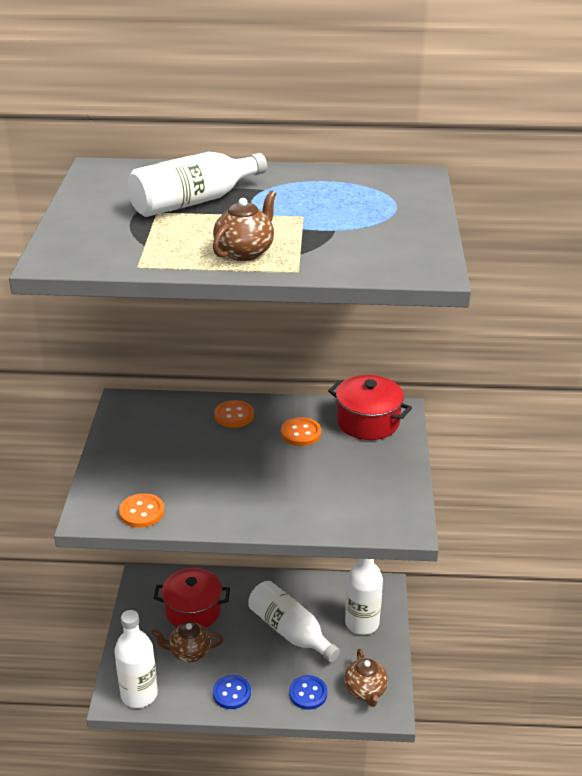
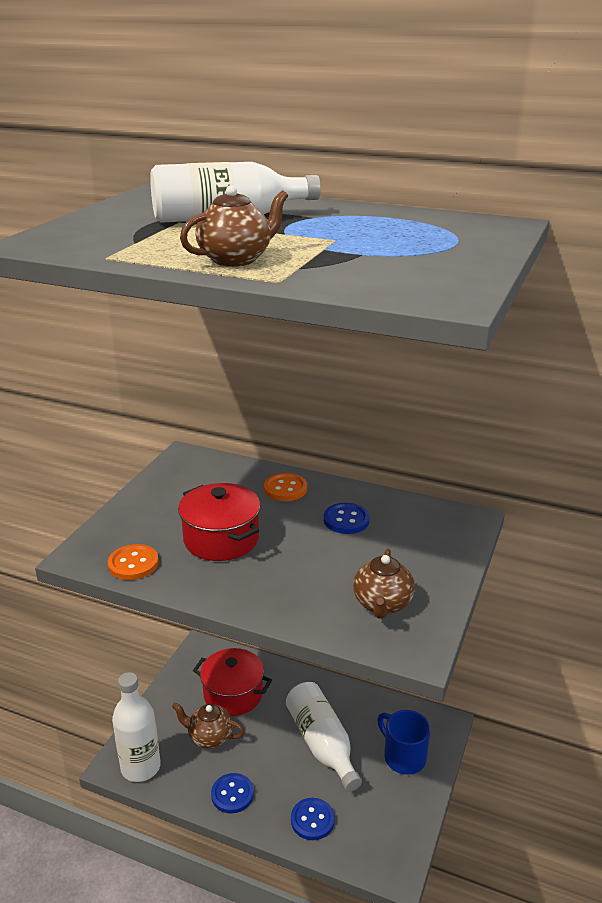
camera: 20 degrees right, 5 degrees down
orange button [281,417,321,446] -> blue button [324,503,370,534]
red pot [328,375,412,440] -> red pot moved to [178,483,260,561]
brown teapot [344,649,388,707] -> brown teapot moved to [353,549,415,619]
white bottle [345,559,383,635] -> blue mug [377,710,431,775]

